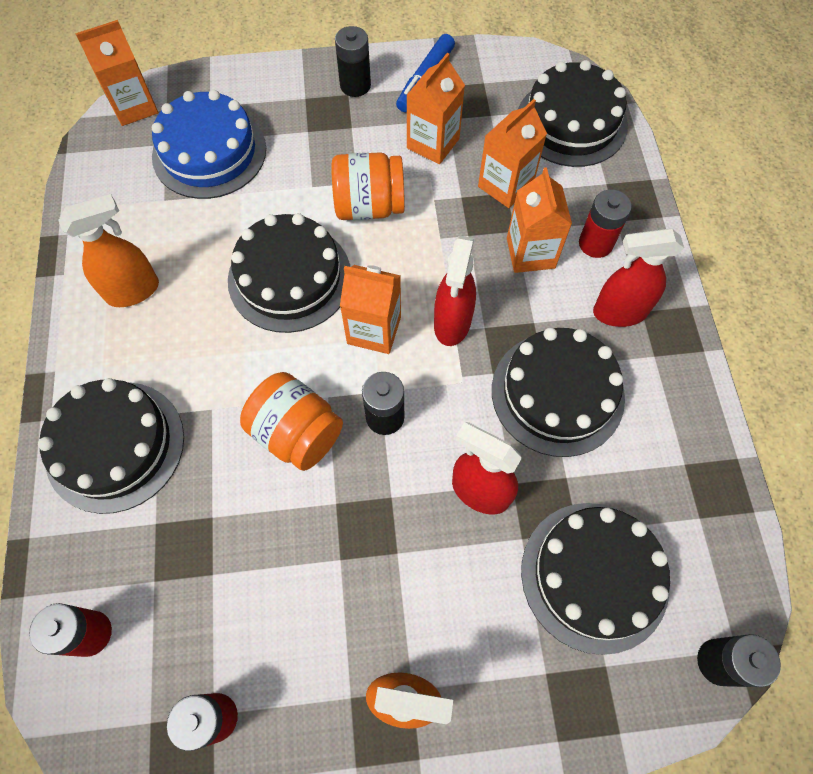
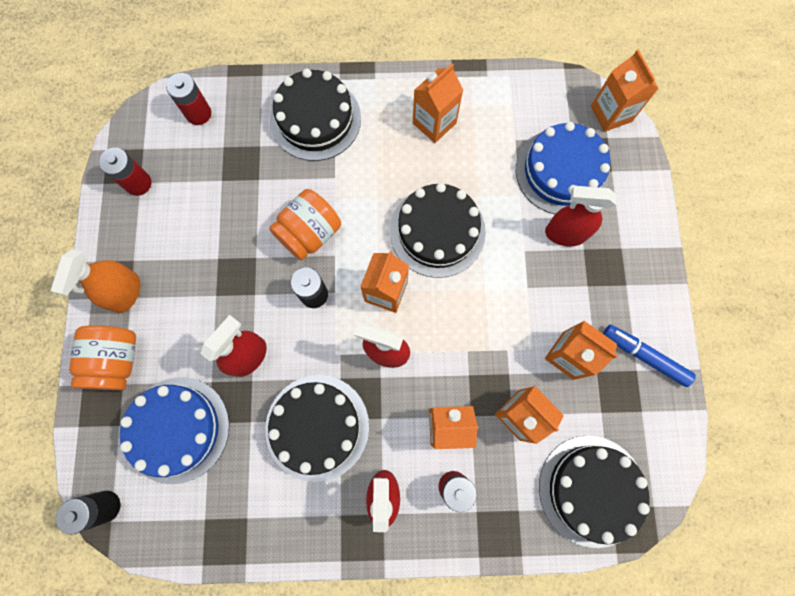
camera: 95 degrees right, 10 degrees up
orange spray bottle [58,194,159,307] -> orange carton [413,63,463,143]
orange jar [331,152,405,220] -> orange jar moved to [69,325,136,390]
black battery [335,26,371,97] -> none
black cake [521,503,670,655] -> blue cake [120,377,230,484]
none -> red spray bottle [545,186,616,247]

